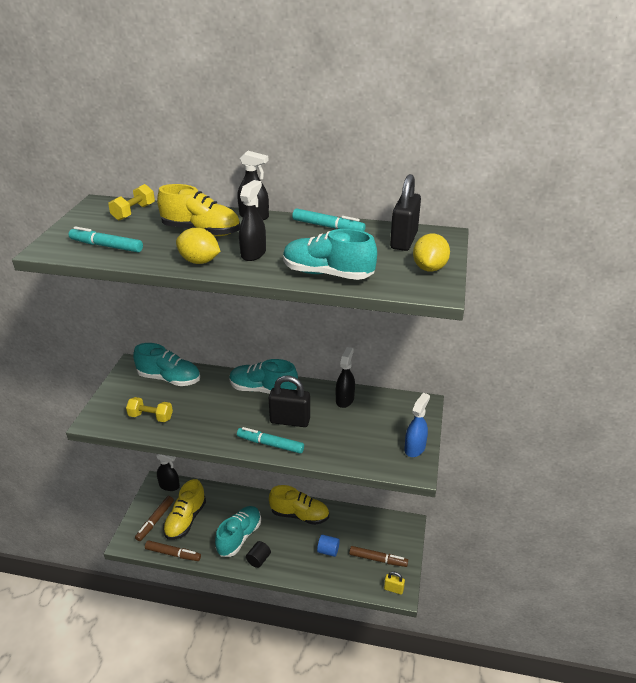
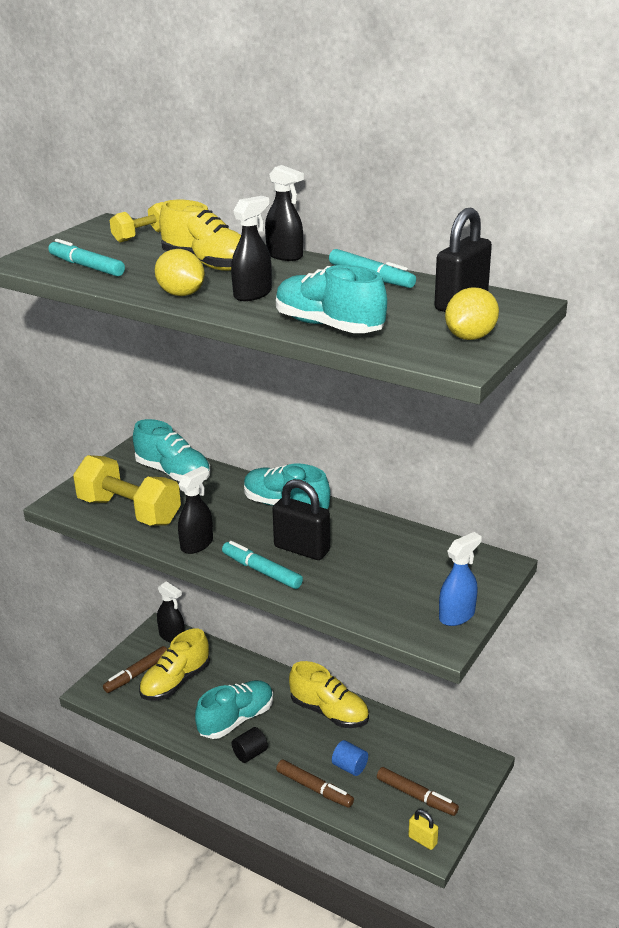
camera: 20 degrees right, 5 degrees down
yellow dumbbell [126,397,173,422] -> yellow dumbbell [73,455,181,526], size x1.87
brown marker [145,540,201,561] -> brown marker moved to [276,759,354,808]
black spray bottle [336,347,355,408] -> black spray bottle moved to [178,466,213,554]

